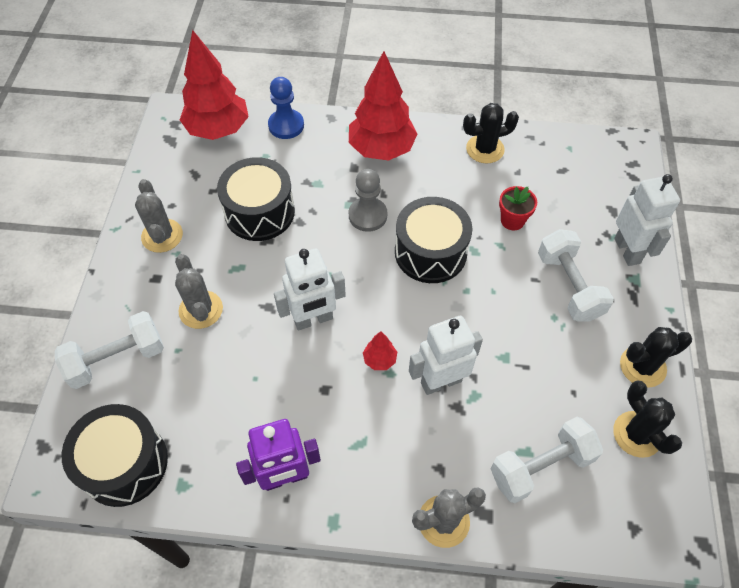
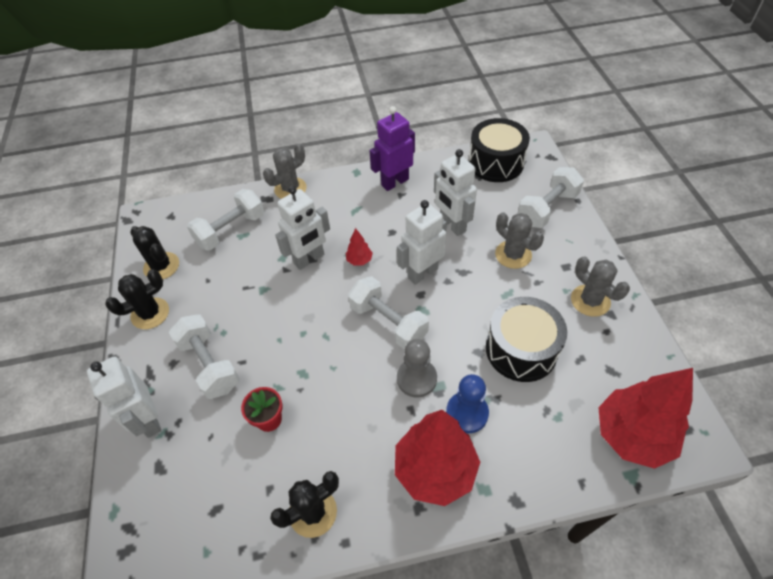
camera: 165 degrees right, 5 degrees down
blue pawn [268,77,304,139] -> blue pawn moved to [446,374,489,433]
black drum [395,197,472,283] -> none
none -> white dumbbell [348,276,429,350]
none -> white robot [434,149,477,236]

